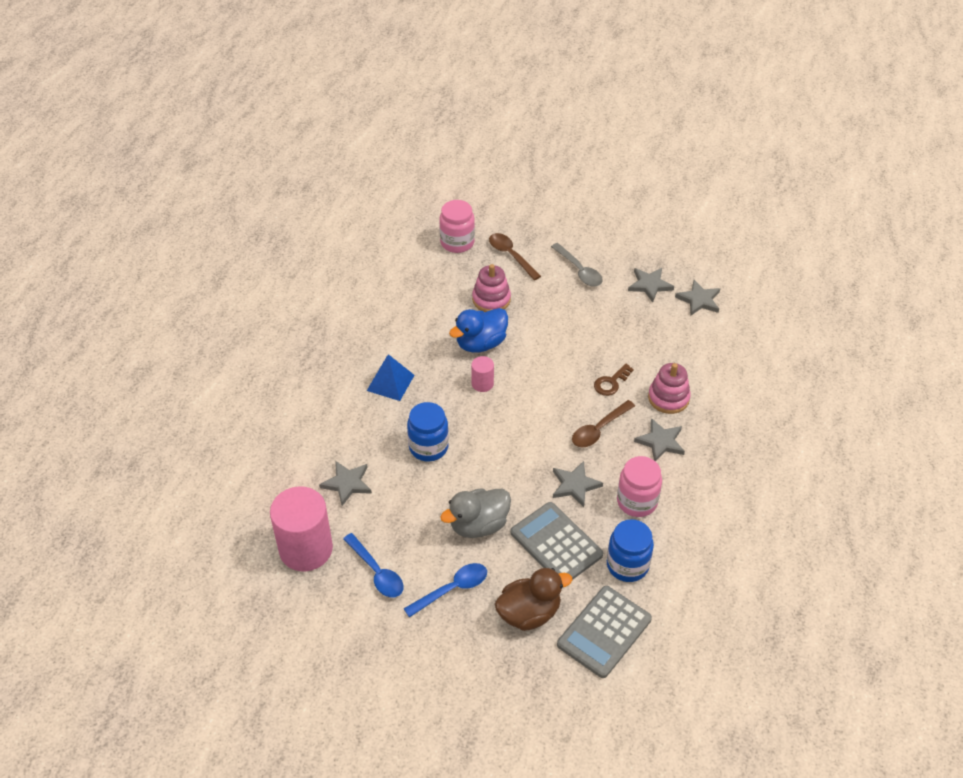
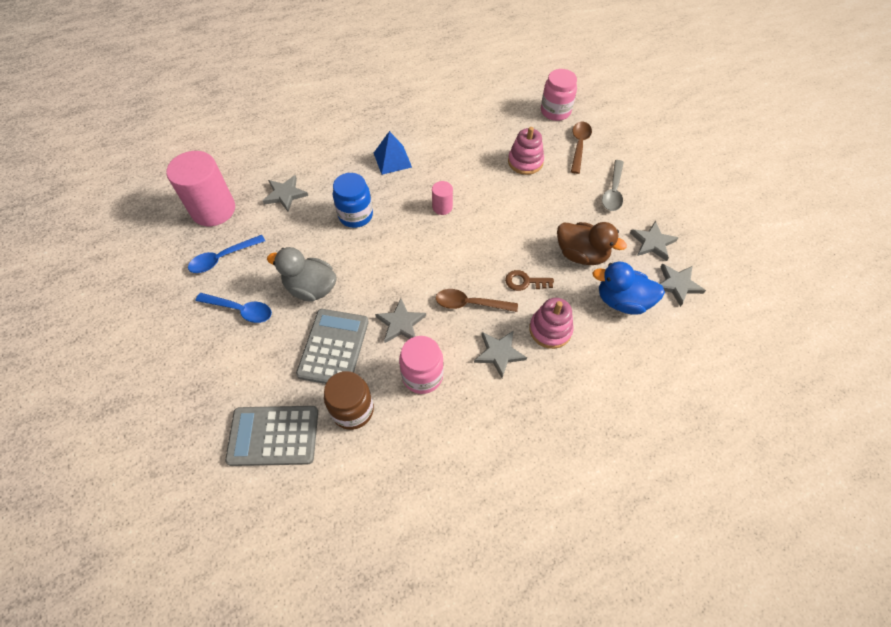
camera: 50 degrees right, 10 degrees up
blue spoon [343,533,403,598] -> blue spoon turned 45 degrees clockwise [188,235,265,273]
blue duck [449,308,508,353] -> blue duck moved to [593,262,665,314]
brown duck [495,568,572,631] -> brown duck moved to [557,222,627,265]
blue jar [607,519,654,582] -> brown jar [324,371,374,430]

